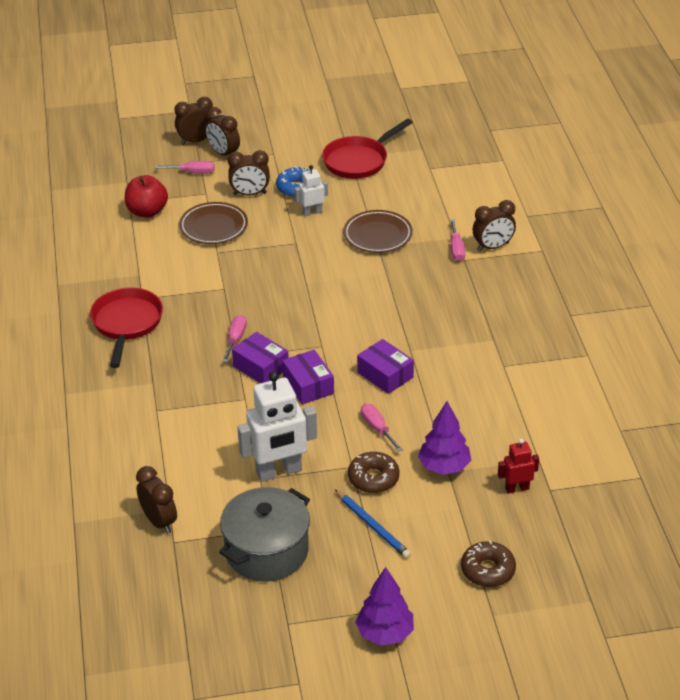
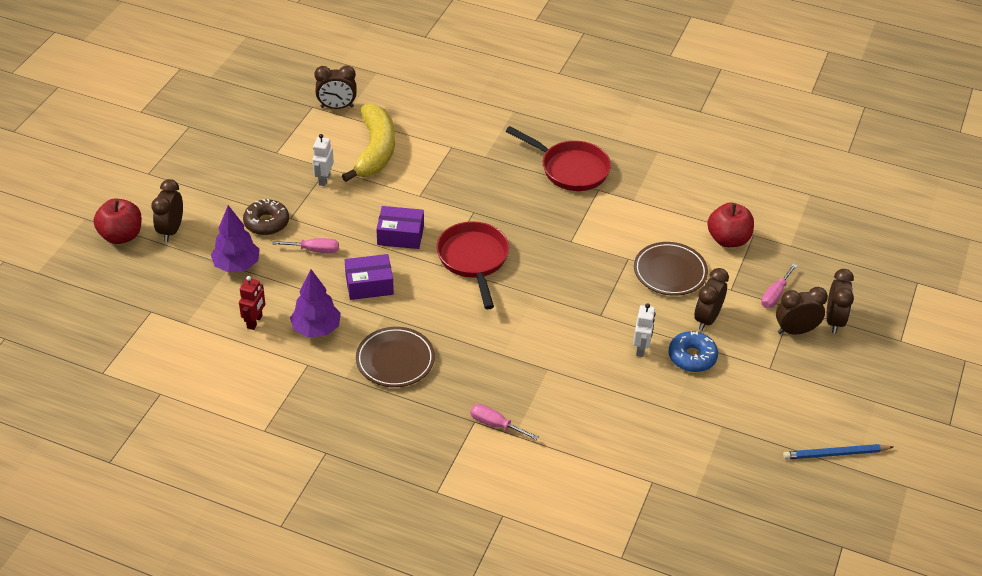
camera: 120 degrees right, 5 degrees up
grey pot [219,487,310,581] -> none
pink screwdriver [222,315,247,362] -> none
purple box [232,332,289,383] -> none
white robot [237,371,317,482] -> white robot [312,134,334,186], size x0.51
red pan [322,119,413,179] -> red pan moved to [436,221,509,309]
blue pencil [335,490,411,558] -> blue pencil moved to [783,444,893,460]
brown plate [343,210,413,253] -> brown plate moved to [356,327,435,387]
purple tree [355,567,414,645] -> purple tree moved to [290,269,341,337]
brown donut [461,541,516,587] -> red apple [93,198,142,244]
brown clock [473,200,516,251] -> brown clock moved to [151,179,183,242]
red robot [498,439,539,494] -> red robot moved to [239,276,265,330]
none -> yellow banana [342,104,395,182]

